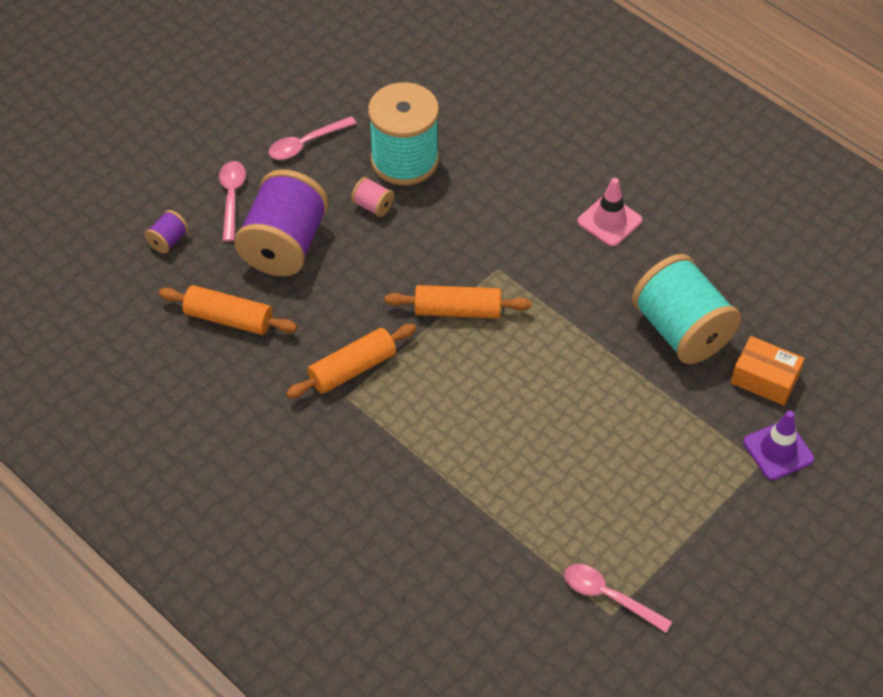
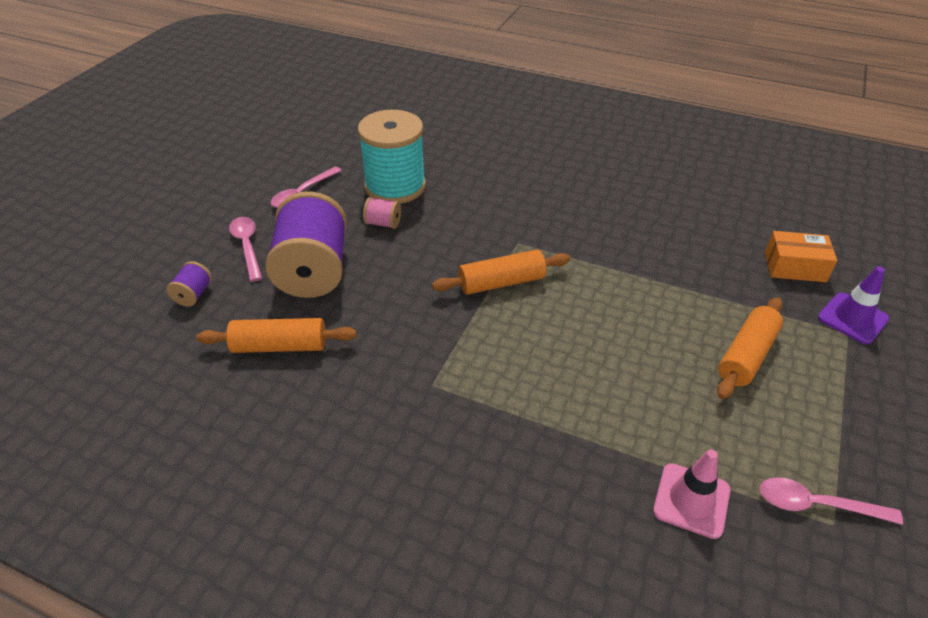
camera: 20 degrees left, 10 degrees down
orange rolling pin [286,324,416,398] -> orange rolling pin moved to [717,297,783,399]
pink traffic cone [578,178,642,247] -> pink traffic cone moved to [653,449,731,539]
turquoise spool [632,254,741,364] -> none

